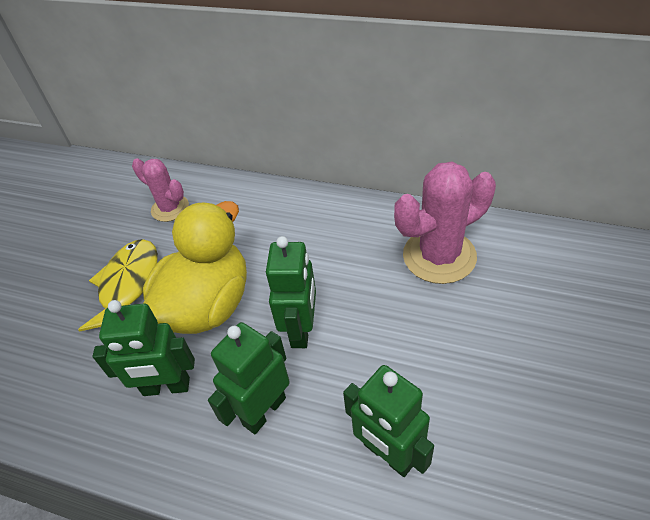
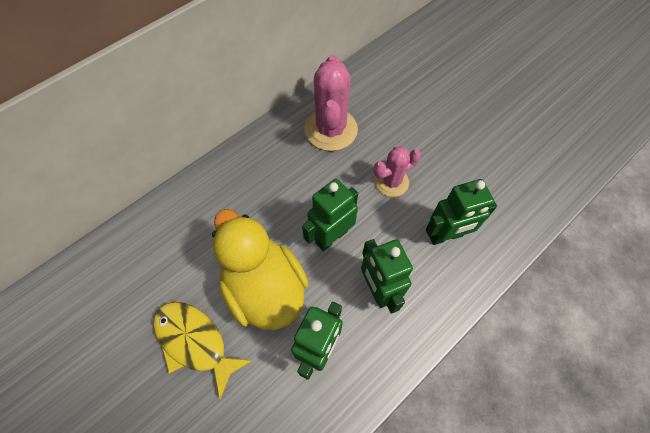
camera: 65 degrees left, 15 degrees up
pink cactus [132,158,189,222] -> pink cactus moved to [373,146,421,197]
green robot [266,236,316,348] -> green robot turned 75 degrees counterclockwise [302,179,358,251]

